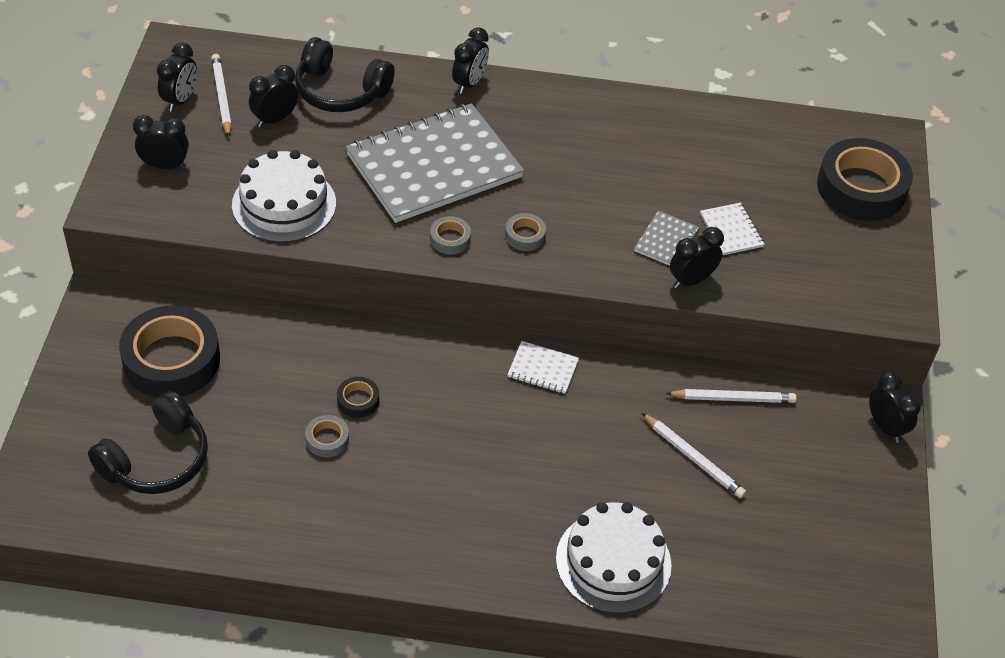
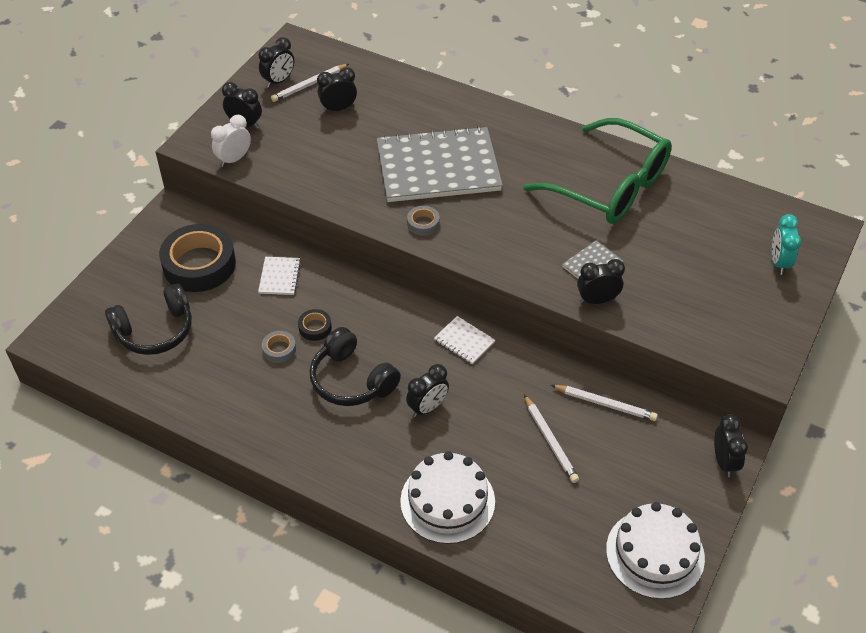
camera: 25 degrees right, 0 degrees up
white pencil [211,54,232,137] -> white pencil turned 135 degrees counterclockwise [271,64,349,102]
white cake [232,150,336,243] -> white cake moved to [606,502,705,599]
black headphones [295,37,395,112] -> black headphones moved to [310,327,401,406]
black clock [452,27,489,94] -> black clock moved to [406,364,449,417]
grey tape [505,213,546,251] -> none
white notebook [700,203,765,255] -> white notebook moved to [258,257,301,295]
black tape [817,138,913,221] -> turquoise clock [772,214,801,275]
none -> white clock [211,115,251,167]
none -> green glasses [524,118,672,224]

